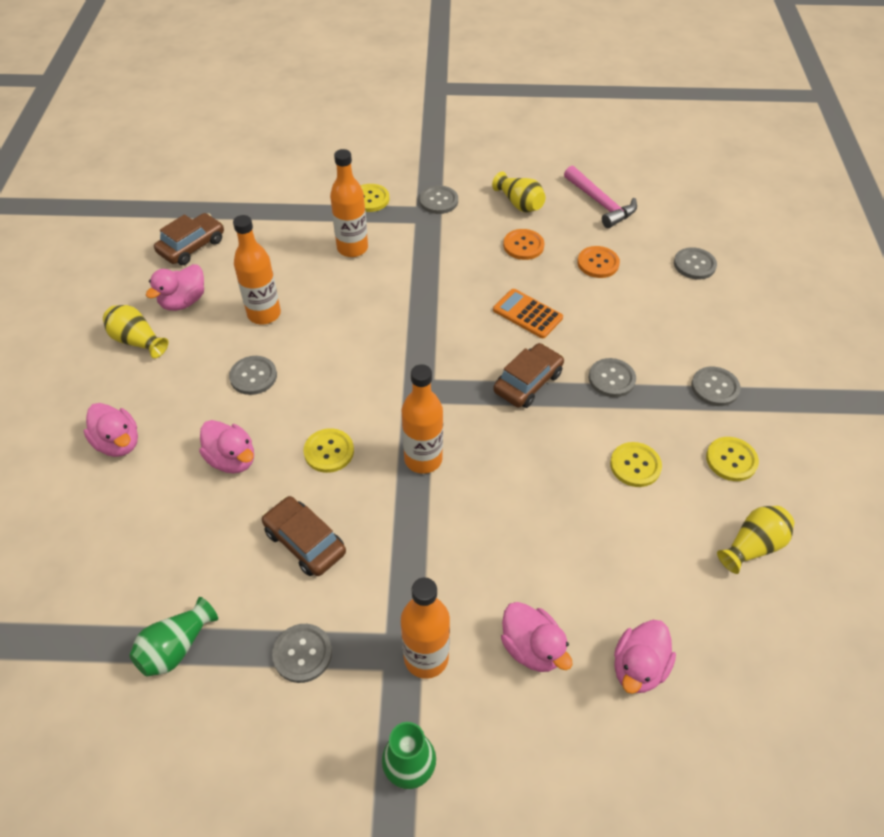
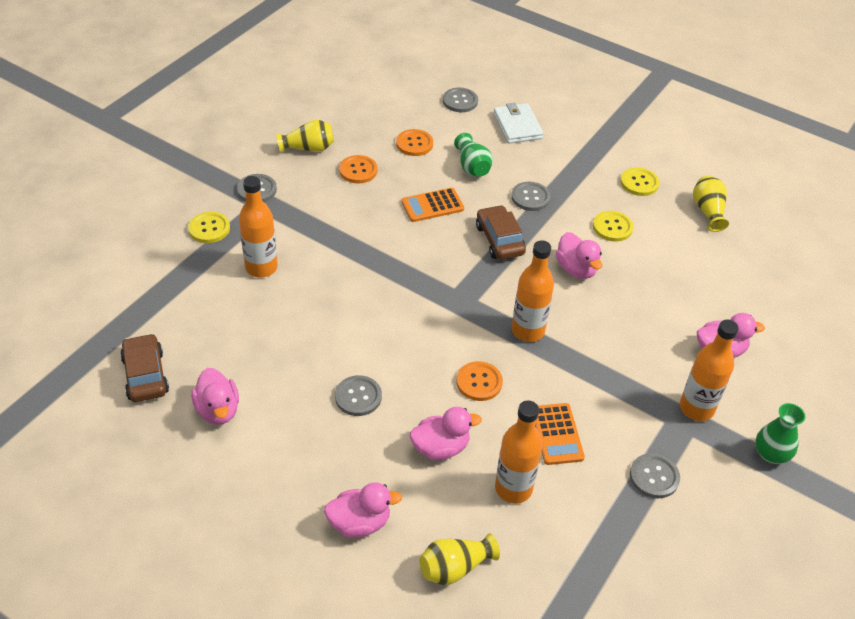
camera: 60 degrees left, 5 degrees down
yellow vase [103,305,169,358] -> yellow vase moved to [419,533,500,585]
green vase [129,597,218,677] -> green vase moved to [454,133,493,177]
orange bottle [233,215,281,324] -> orange bottle moved to [495,400,543,503]
brown car [262,496,346,576] -> orange calculator [535,403,585,465]
yellow button [303,428,354,473] -> orange button [456,361,503,401]
pink hammer [564,166,637,228] -> none
pink duck [614,620,676,694] -> pink duck moved to [556,232,602,279]
grey button [691,366,741,406] -> none
none -> white wallet [493,103,544,144]

